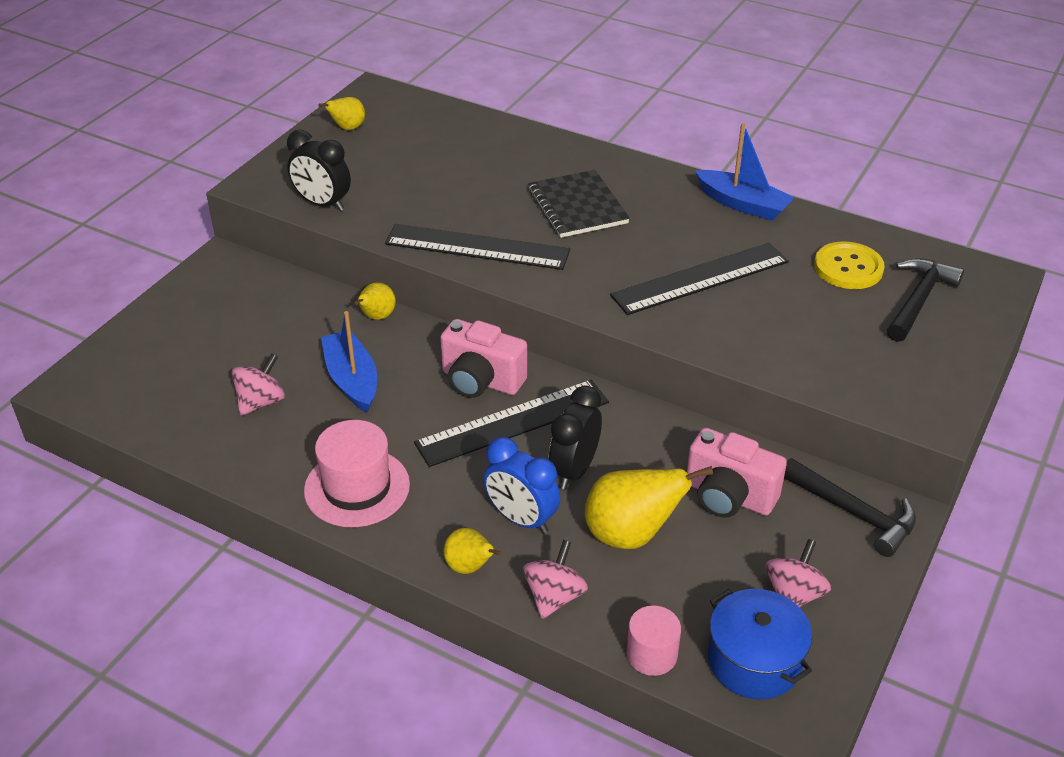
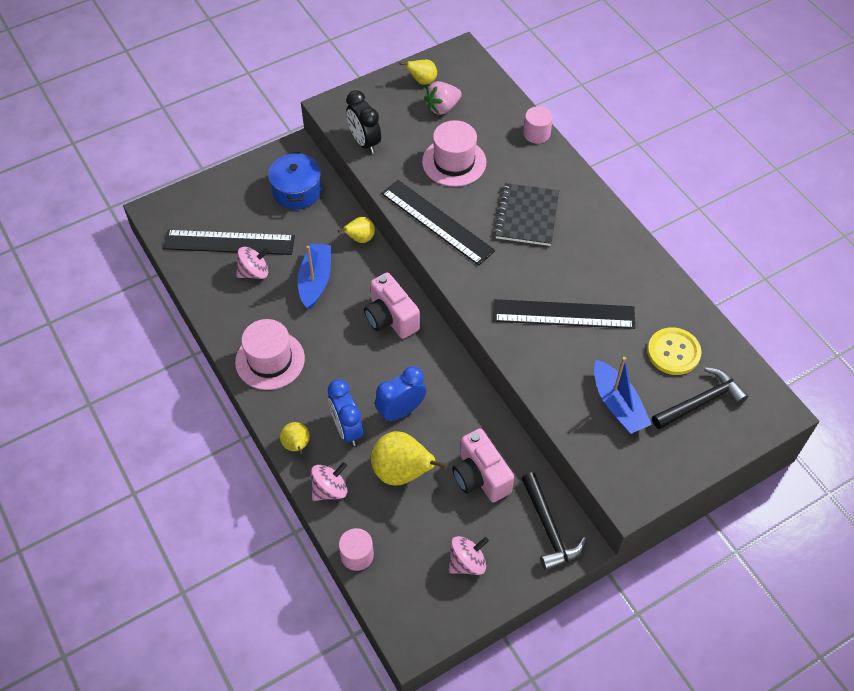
camera: 30 degrees right, 15 degrees up
black ruler [414,380,609,467] -> black ruler moved to [163,230,295,255]
black clock [549,385,602,490] -> blue clock [375,366,426,422]
blue boat [695,123,795,221] -> blue boat moved to [594,357,652,434]
blue pot [708,589,812,699] -> blue pot moved to [268,152,322,209]
none -> pink hat [422,120,486,187]
none -> pink strawberry [424,81,462,115]
none -> pink cylinder [524,106,553,144]

